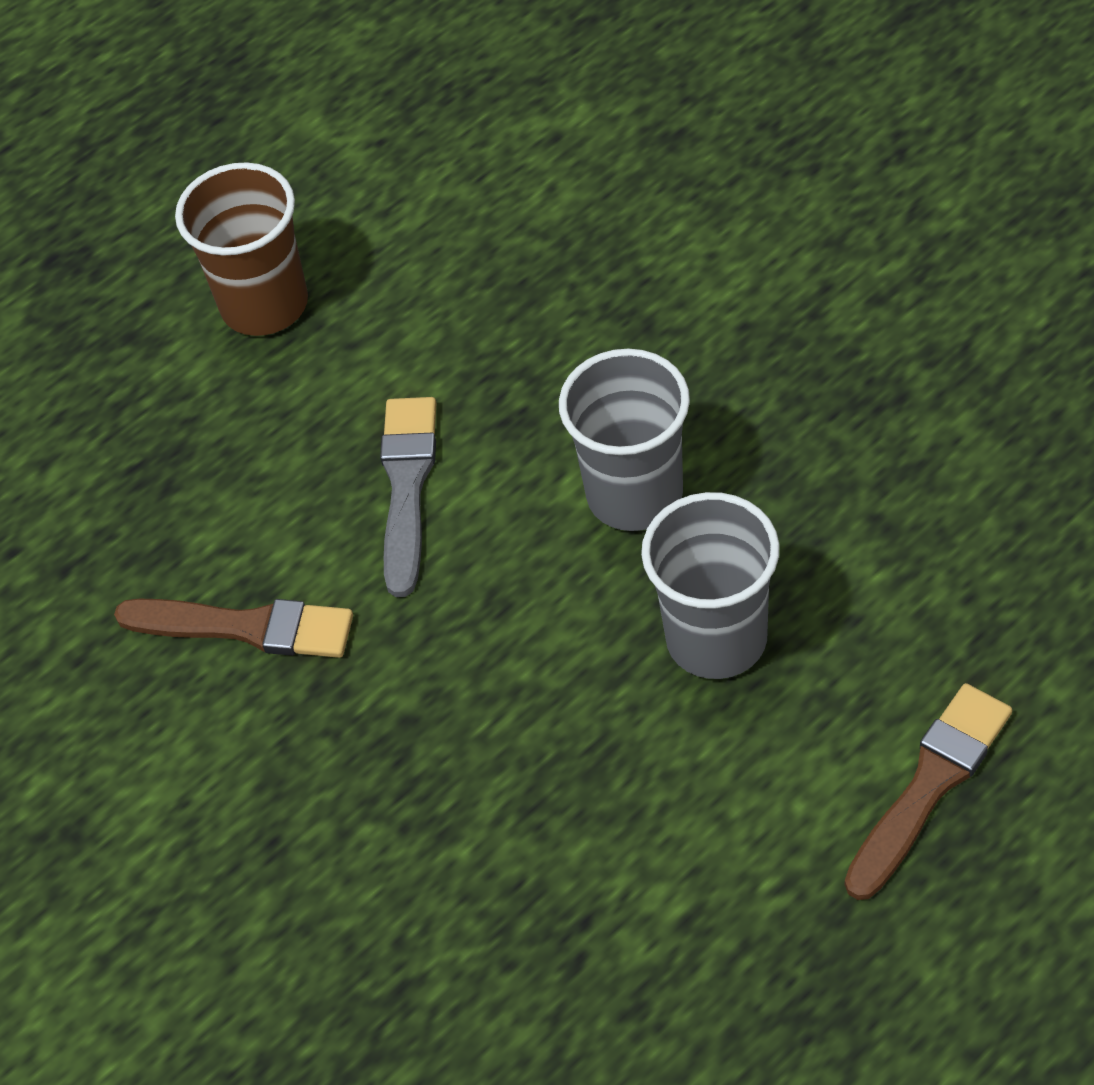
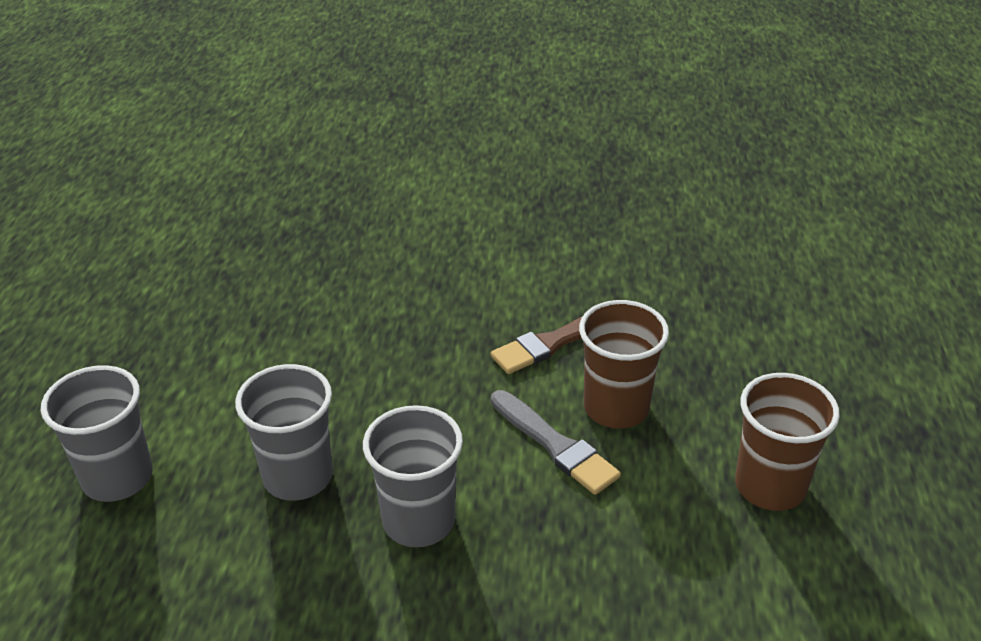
camera: 130 degrees right, 15 degrees down
brown brush [845,683,1012,900] -> grey cup [41,365,153,502]
none -> brown cup [579,300,669,429]

